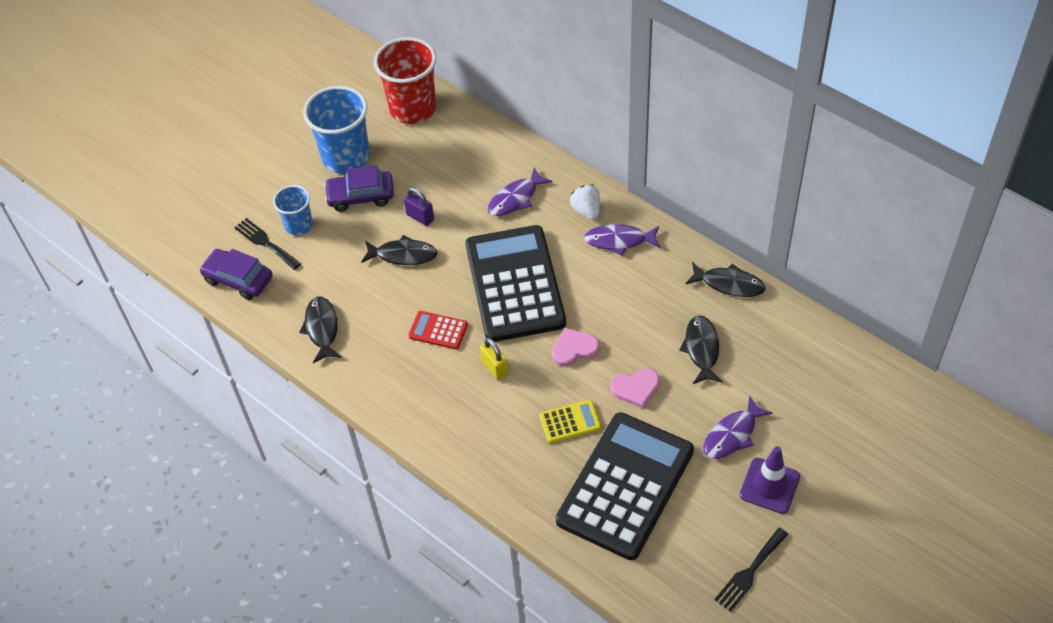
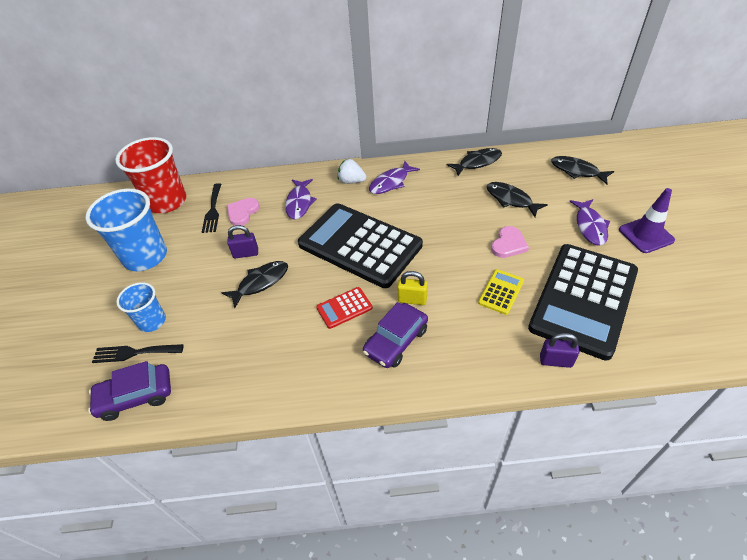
camera: 45 degrees left, 5 degrees down
black fish [299,296,342,363] -> black fish moved to [551,156,614,184]
purple car [324,165,394,212] -> purple car moved to [363,302,428,368]
pink heart [552,328,600,367] -> pink heart moved to [227,198,260,226]
black calculator [556,412,694,560] -> black calculator turned 135 degrees counterclockwise [528,244,638,361]
black fork [714,528,788,612] -> black fork moved to [202,183,221,233]
none -> purple padlock [540,333,579,368]

